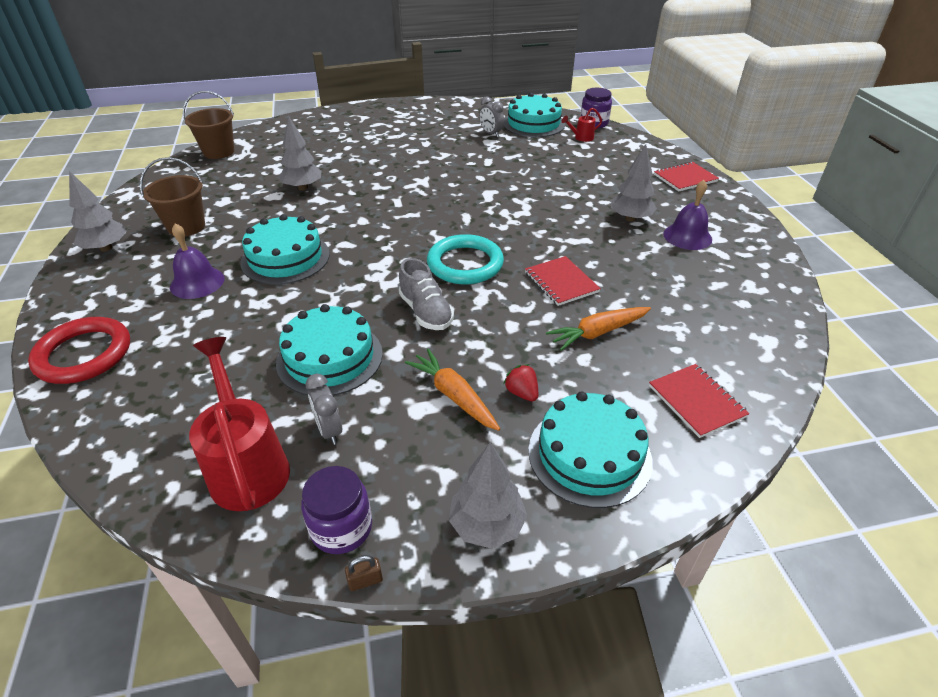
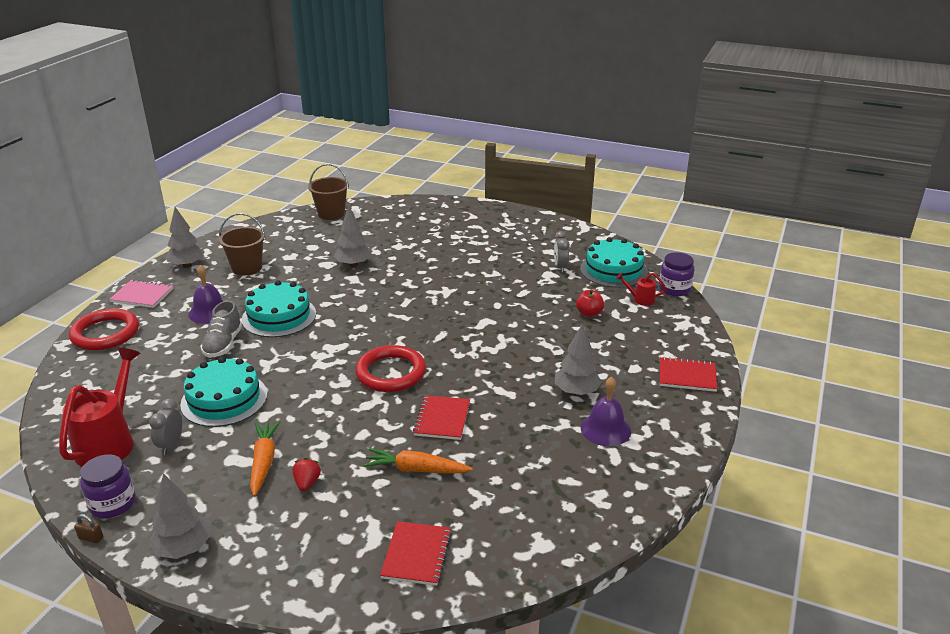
camera: 35 degrees right, 10 degrees down
grey shoe [399,258,454,330] -> grey shoe moved to [201,300,242,358]
turquoise ring [427,234,504,284] -> red ring [355,345,426,392]
turquoise cake [528,392,652,508] -> none
none -> pink notebook [109,280,173,308]
none -> red apple [576,290,604,317]

